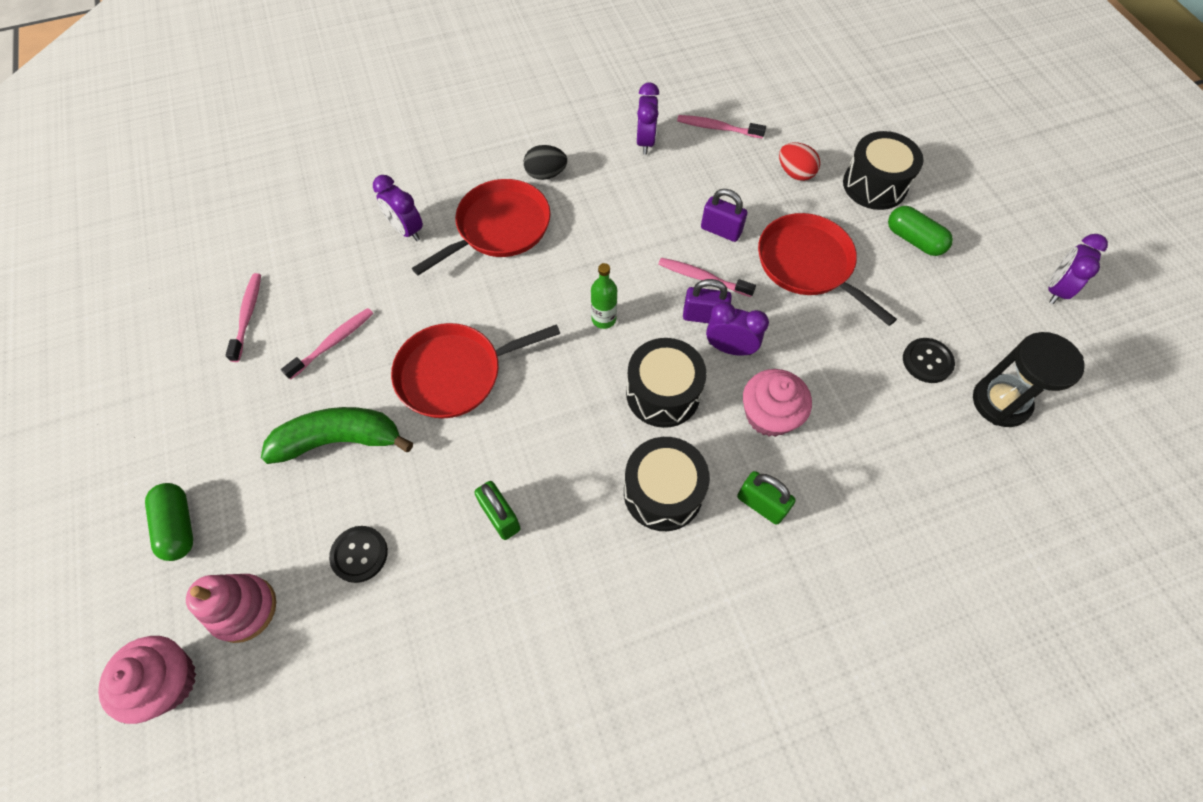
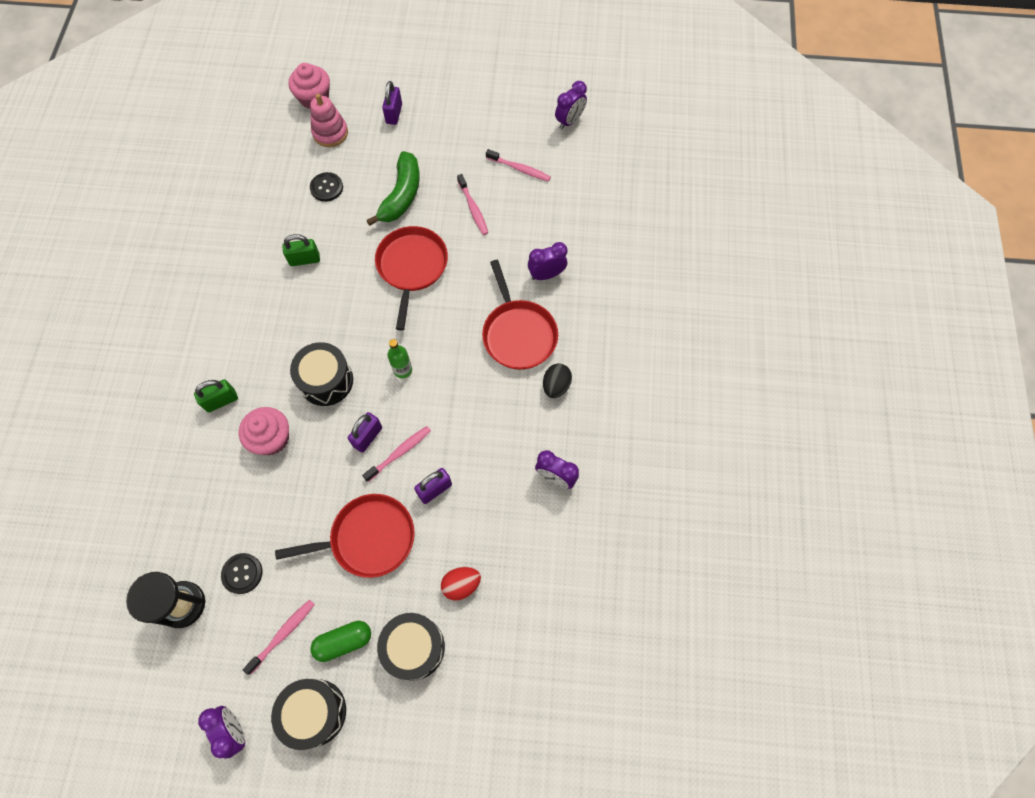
camera: 115 degrees right, 5 degrees up
green capsule [145,483,193,561] -> purple padlock [382,81,402,125]
black drum [624,437,710,531] -> black drum moved to [271,679,346,750]
pink toothbrush [677,115,766,139] -> pink toothbrush moved to [243,600,315,675]
purple clock [706,302,769,356] -> purple clock moved to [555,81,587,129]

